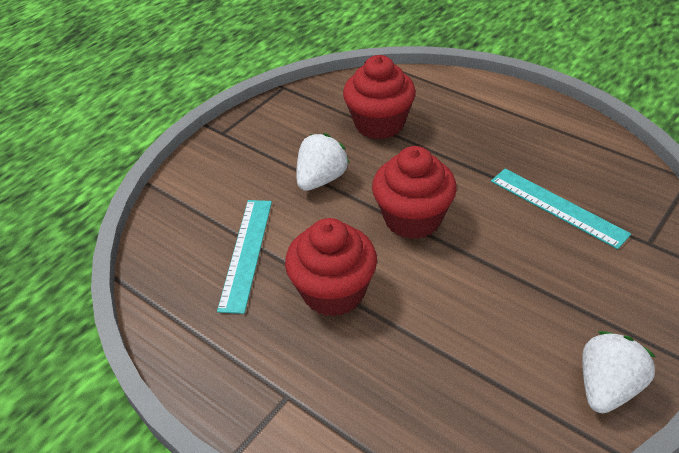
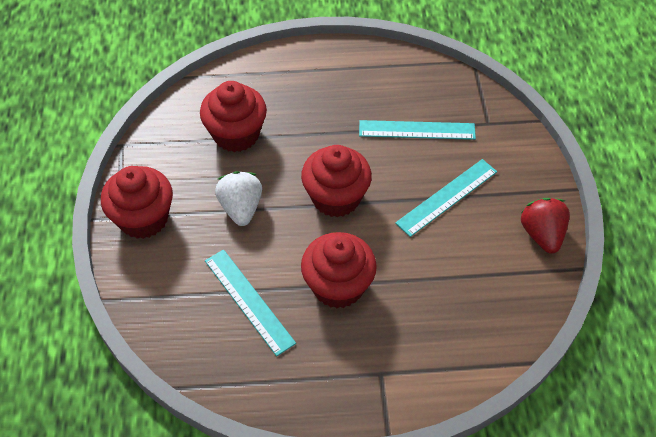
camera: 45 degrees left, 10 degrees up
white strawberry [582,331,656,413] -> red strawberry [521,198,570,254]
none -> red cupcake [101,166,173,239]
none -> turquoise ruler [395,159,497,237]

